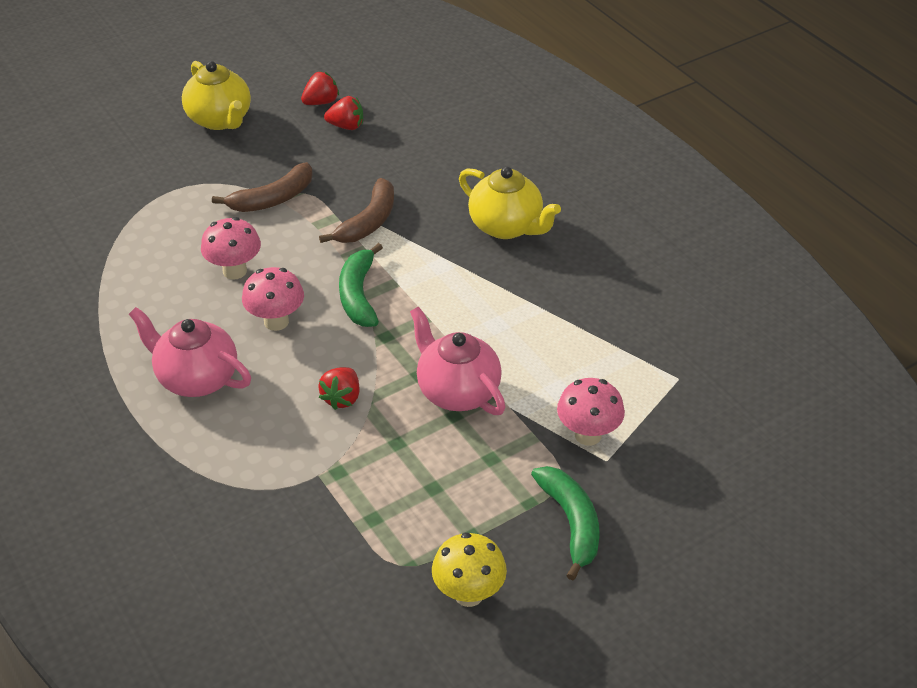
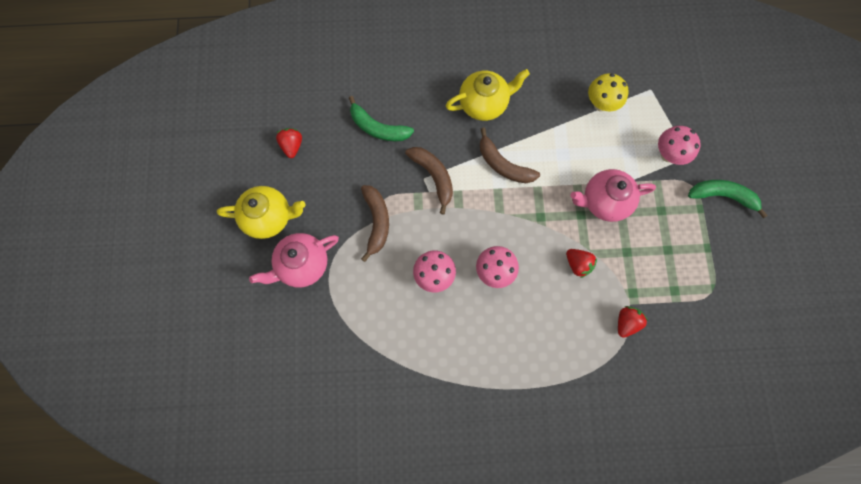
camera: 60 degrees left, 30 degrees up
pink teapot [129,307,251,397] -> pink teapot moved to [249,233,339,288]
red strawberry [324,96,363,130] -> red strawberry moved to [618,306,648,338]
green banana [339,243,383,327] -> green banana moved to [349,96,414,141]
yellow mushroom [432,532,507,607] -> yellow mushroom moved to [588,73,629,112]
none -> brown banana [480,127,540,183]

